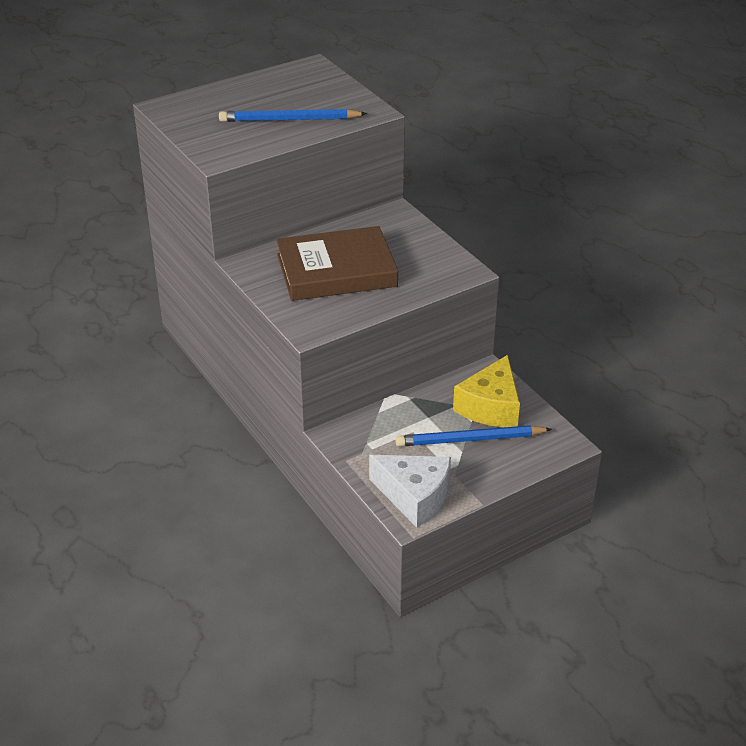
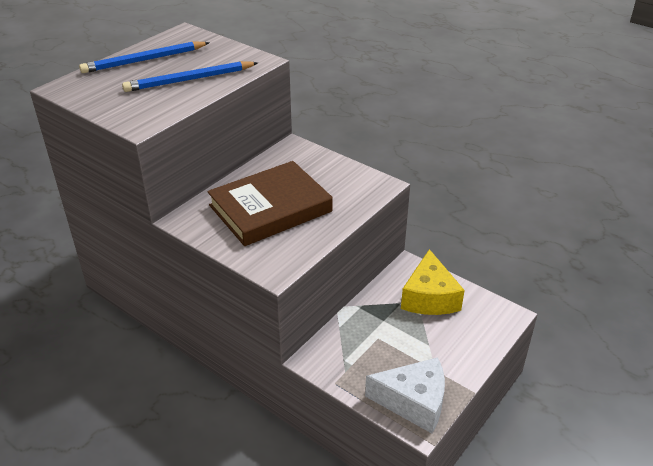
camera: 20 degrees left, 0 degrees up
blue pencil [395,425,552,447] -> blue pencil moved to [79,42,210,73]

